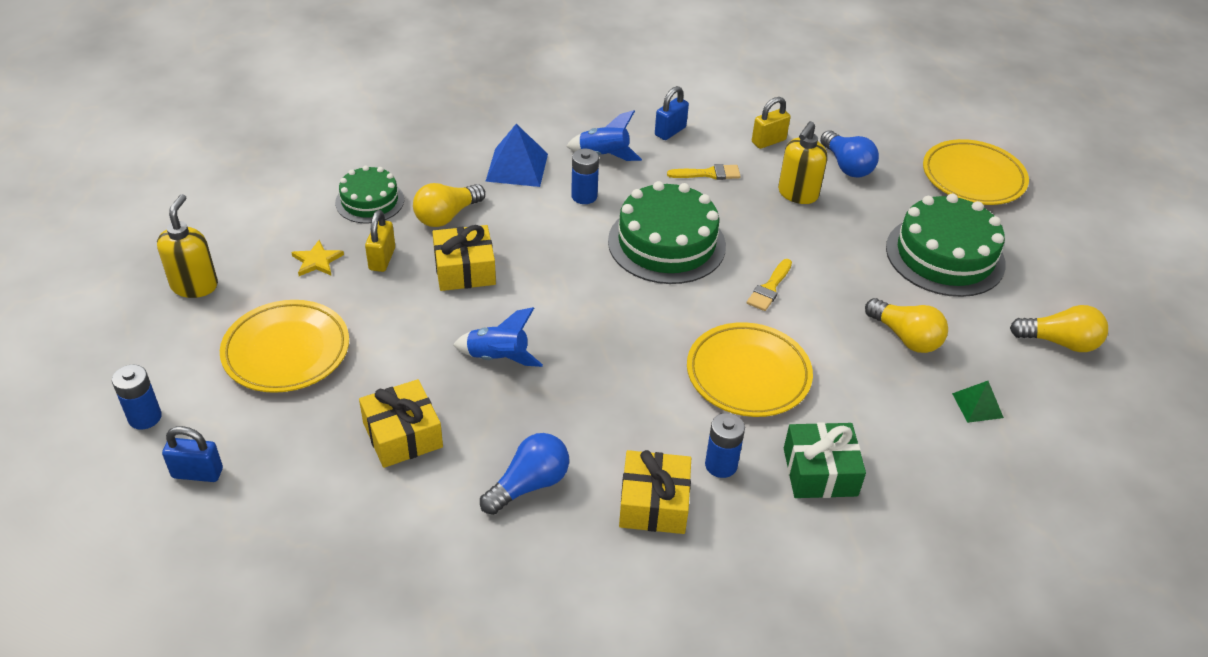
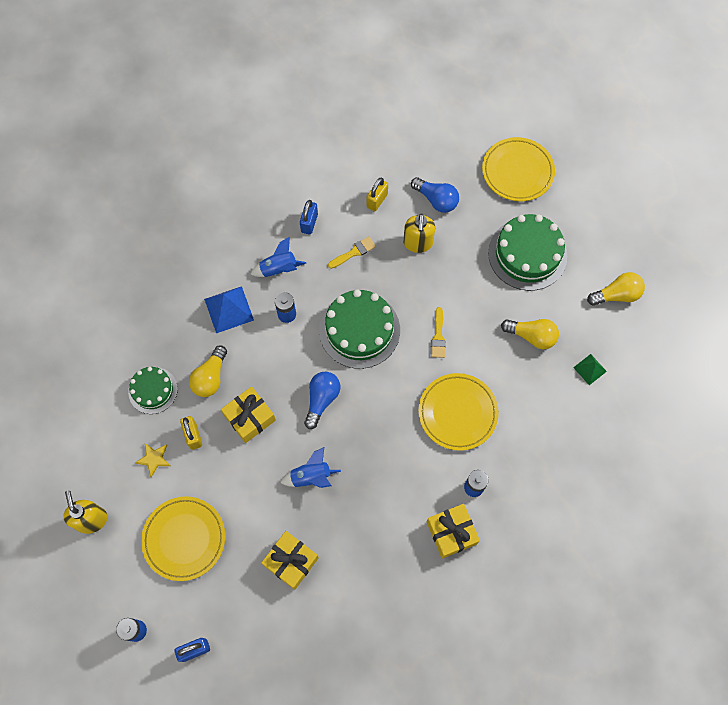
camera: 25 degrees left, 25 degrees up
blue light bulb [480,433,569,515] -> blue light bulb moved to [304,372,340,429]
green gift [784,422,866,498] -> none

